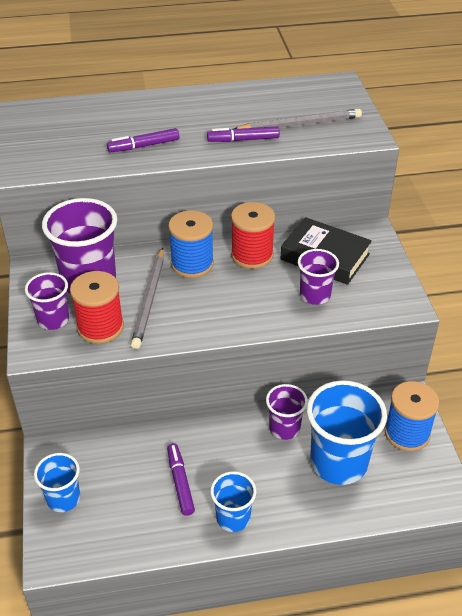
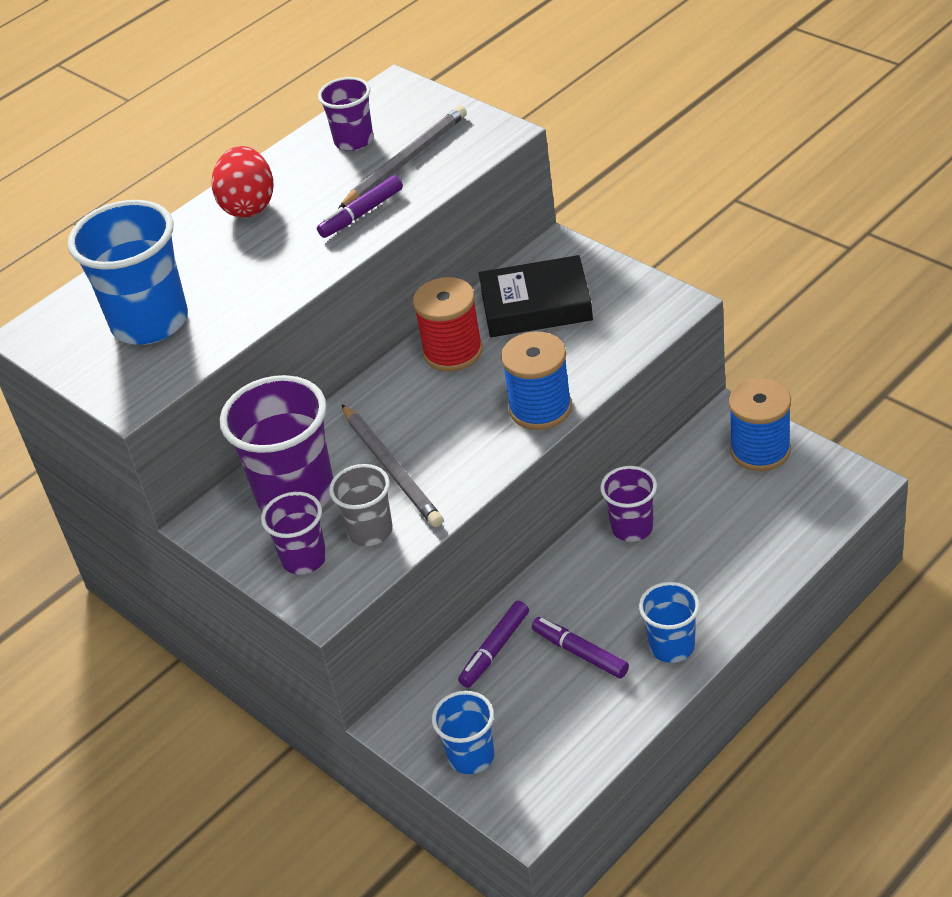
camera: 30 degrees left, 0 degrees up
red spool [70,271,124,344] -> grey cup [329,464,393,546]
purple marker [107,128,179,152] -> purple marker moved to [458,601,529,688]
blue spool [168,210,214,278] -> blue spool moved to [501,332,572,430]
purple cup [298,249,339,305] -> purple cup moved to [318,77,373,151]
blue cup [307,380,387,485] -> blue cup moved to [68,200,188,345]
none -> red egg [212,146,274,218]

